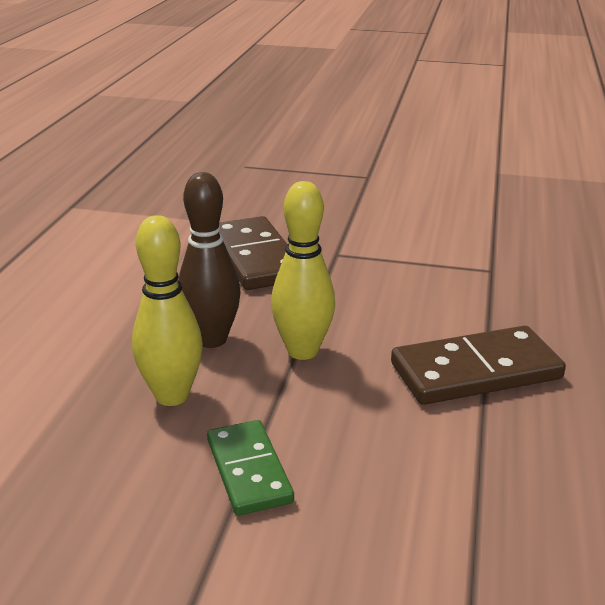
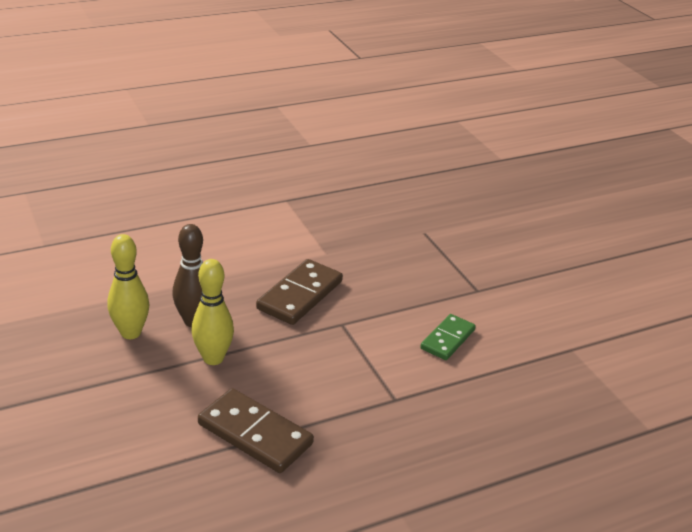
camera: 50 degrees right, 5 degrees up
green domino [207,420,294,516] -> green domino moved to [420,314,476,360]

